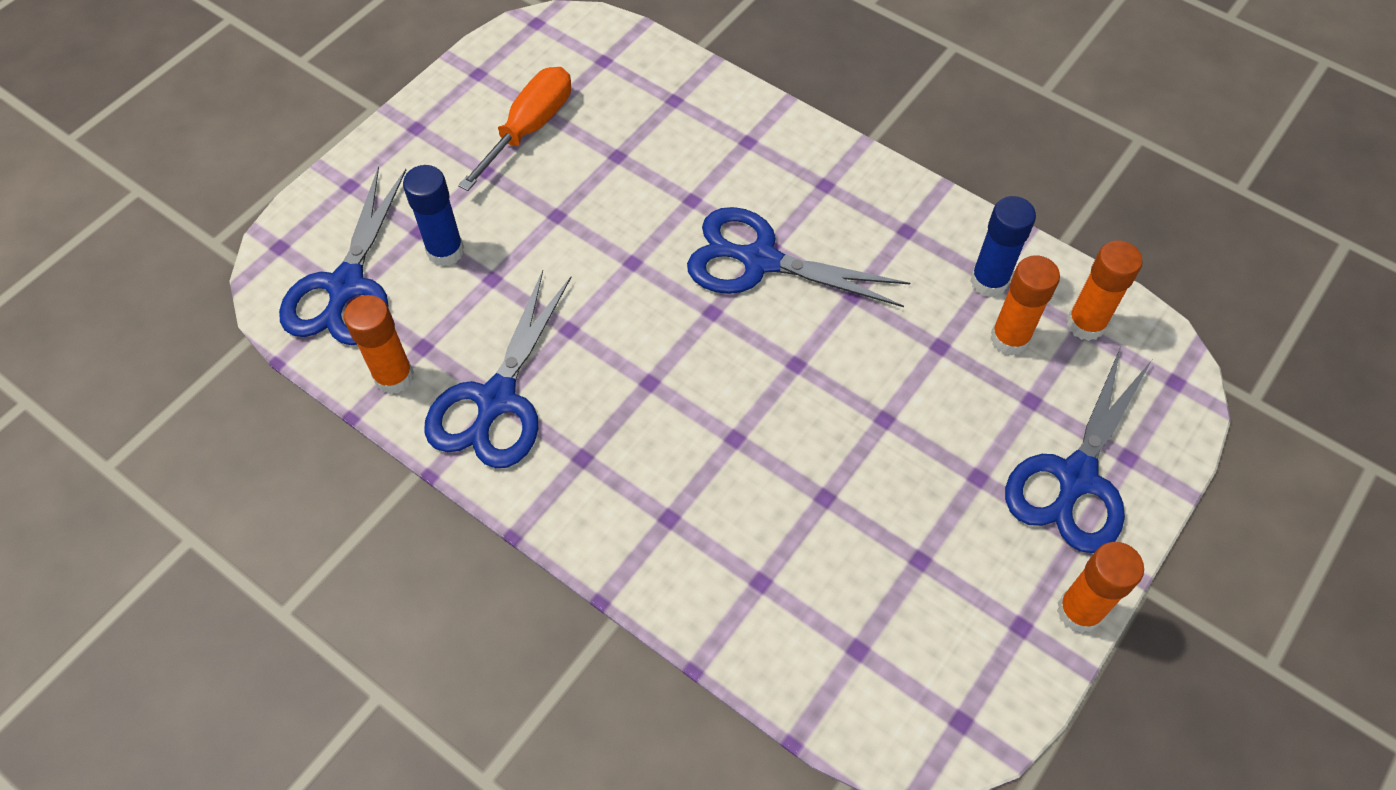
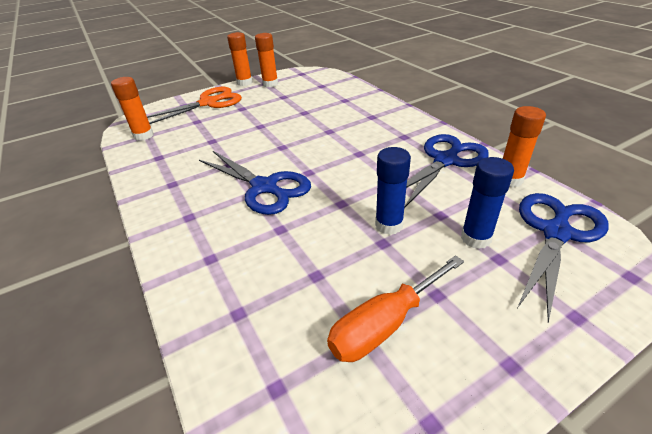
camera: 155 degrees left, 20 degrees down
blue glue stick [970,196,1036,297] -> blue glue stick moved to [375,147,411,235]
orange glue stick [990,255,1060,355] -> orange glue stick moved to [255,33,278,87]
blue scissors [1005,347,1152,553] -> orange scissors [147,87,242,124]

